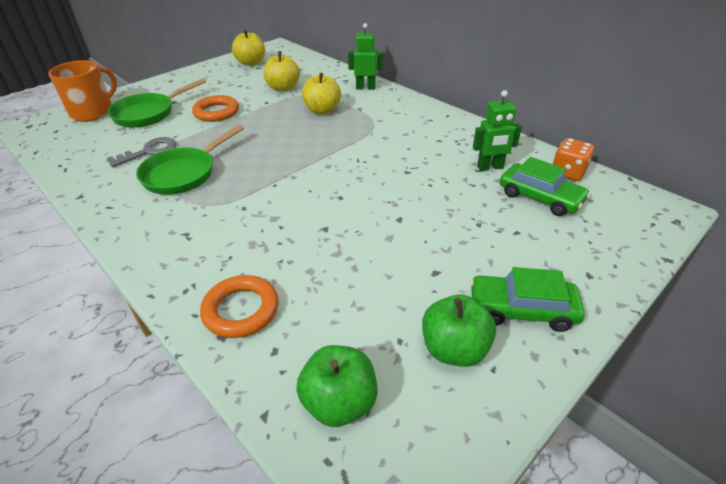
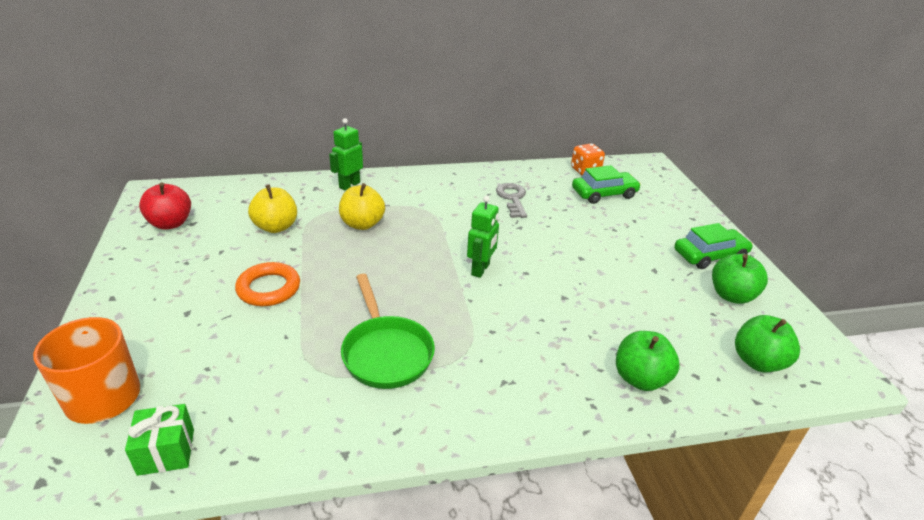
camera: 60 degrees left, 5 degrees down
green pan [107,78,206,128] -> none
grey key [107,137,176,167] -> grey key moved to [496,183,527,218]
orange ring [200,275,279,338] -> green apple [616,331,680,391]
yellow apple [232,29,265,66] -> red apple [139,183,191,230]
green car [470,267,585,332] -> green car turned 150 degrees counterclockwise [674,223,753,269]
green robot [473,90,522,171] -> green robot moved to [467,195,499,278]
none -> green gift [125,404,194,476]

